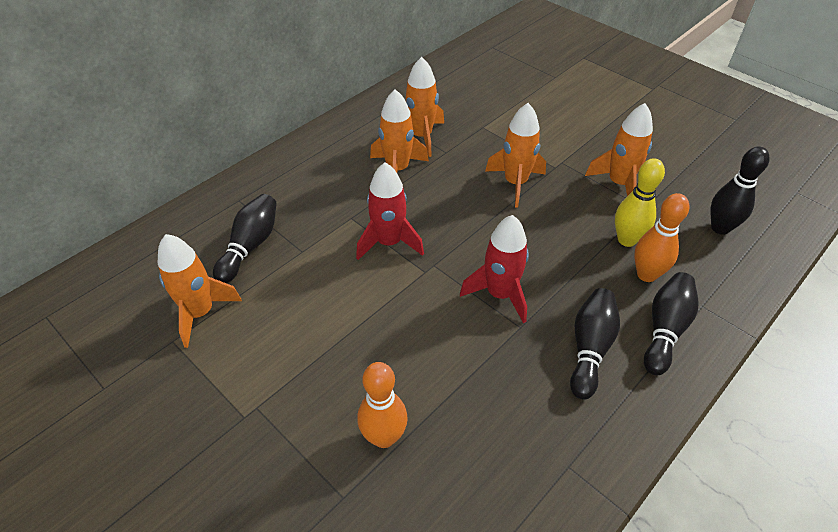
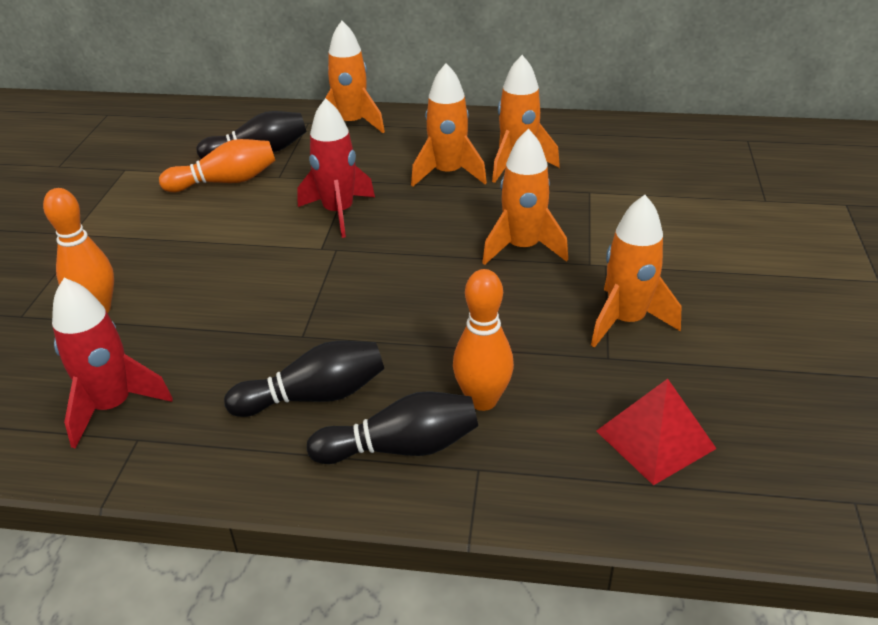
camera: 55 degrees right, 10 degrees down
orange rocket [158,234,242,348] -> orange rocket moved to [326,21,385,133]
red rocket [460,215,529,323] -> red rocket moved to [52,278,173,448]
yellow bowling pin [615,158,665,247] -> none
black bowling pin [711,147,770,235] -> red pyramid [596,379,717,485]
none -> orange bowling pin [159,139,276,192]

